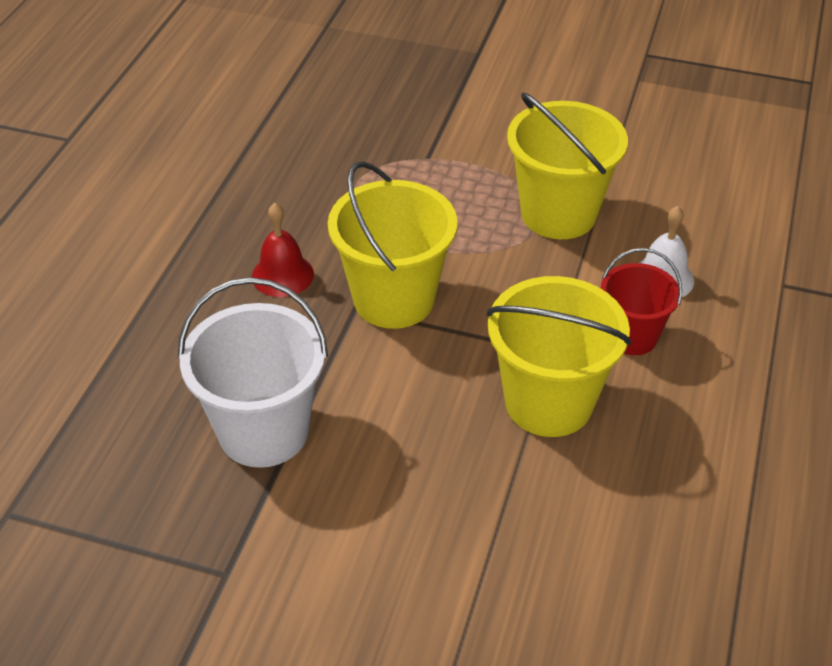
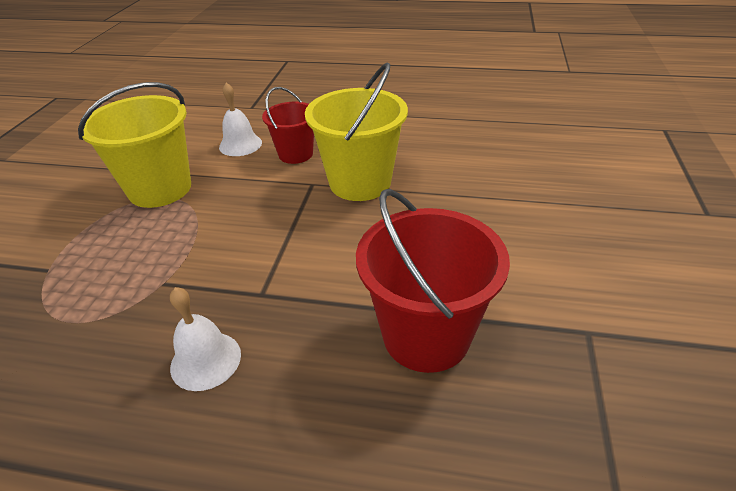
camera: 95 degrees left, 5 degrees down
white bucket [178,277,328,468] -> red bucket [356,189,510,373]
red bell [252,203,314,297] -> white bell [170,287,241,391]
yellow bucket [328,161,458,329] -> none

